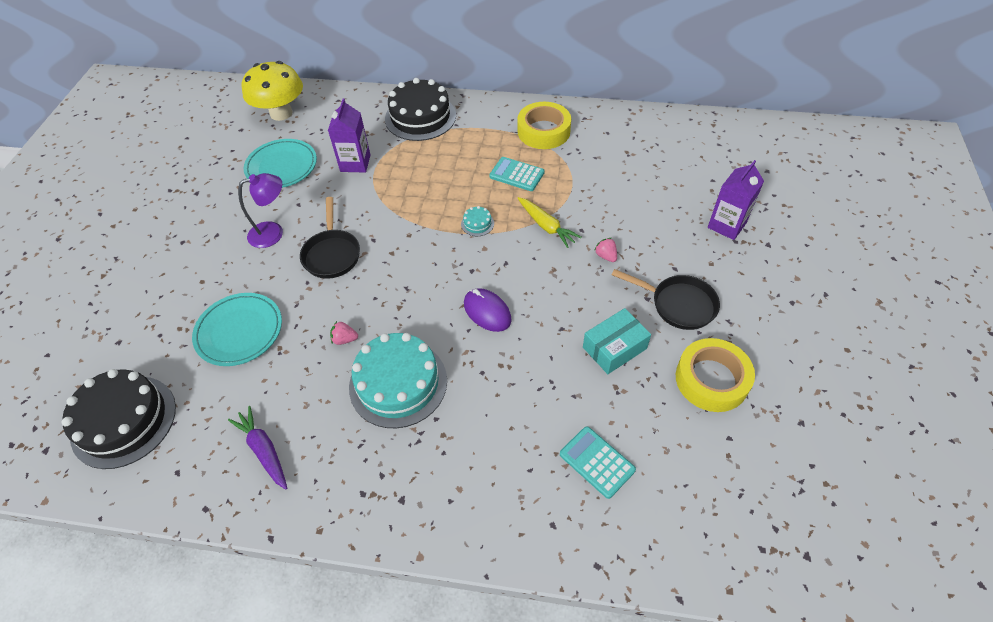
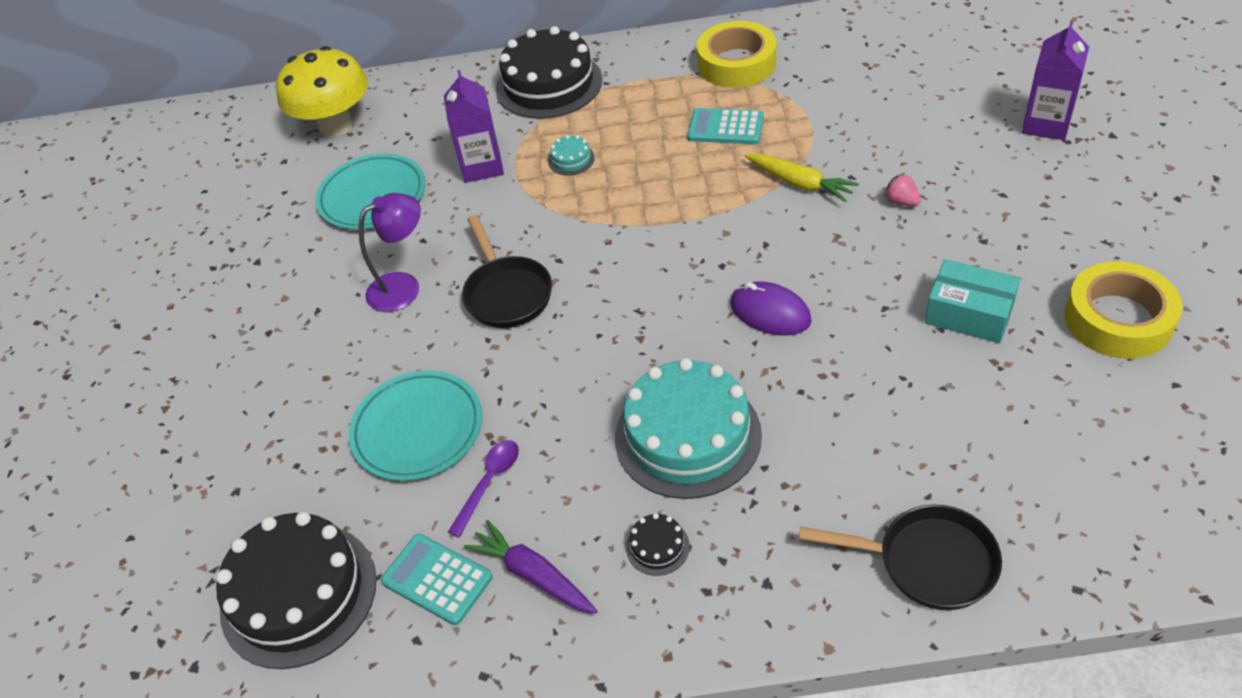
camera: 10 degrees left, 5 degrees down
pink strawberry [330,321,358,345] -> none
turquoise cake [461,206,494,236] -> turquoise cake moved to [548,135,595,175]
turquoise calculator [560,426,636,499] -> turquoise calculator moved to [381,534,493,625]
turquoise box [583,308,651,374] -> turquoise box turned 75 degrees clockwise [925,259,1020,343]
black pan [612,269,720,330] -> black pan moved to [799,505,1002,610]
none -> purple spoon [448,440,519,537]
none -> black cake [626,513,690,576]

